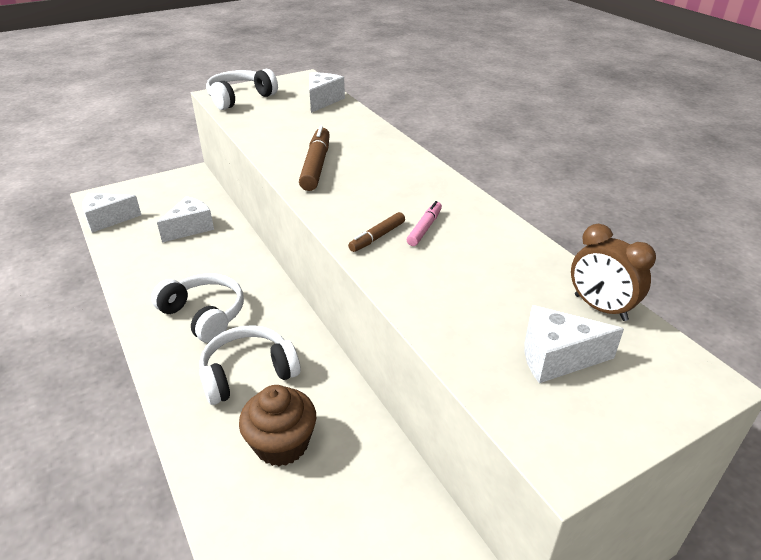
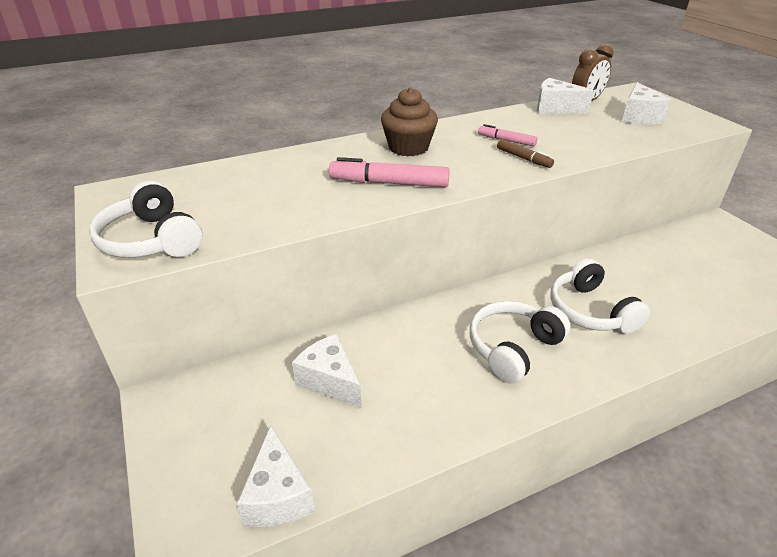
camera: 85 degrees left, 0 degrees up
brown cupcake [239,385,316,466] -> brown cupcake moved to [381,87,438,156]
brown marker [299,126,330,191] -> pink marker [329,157,450,187]
white cheese [309,72,345,113] -> white cheese moved to [537,78,594,113]

